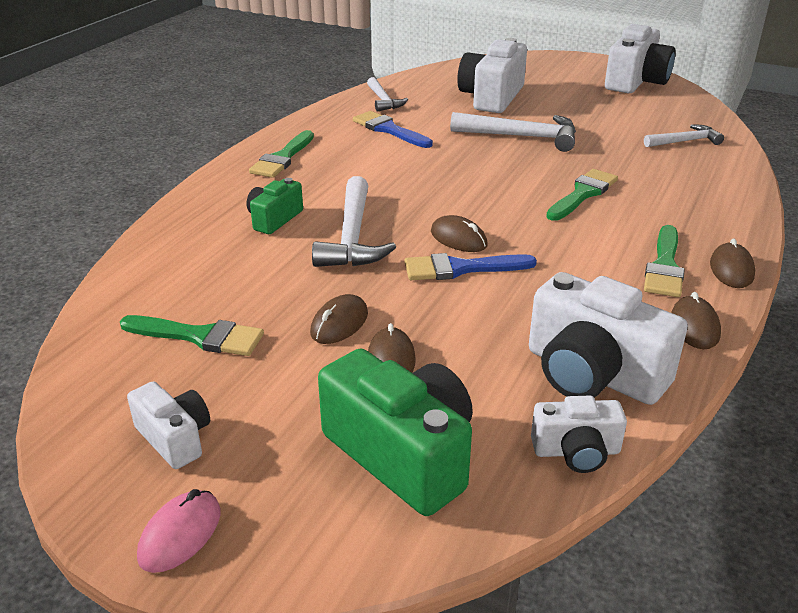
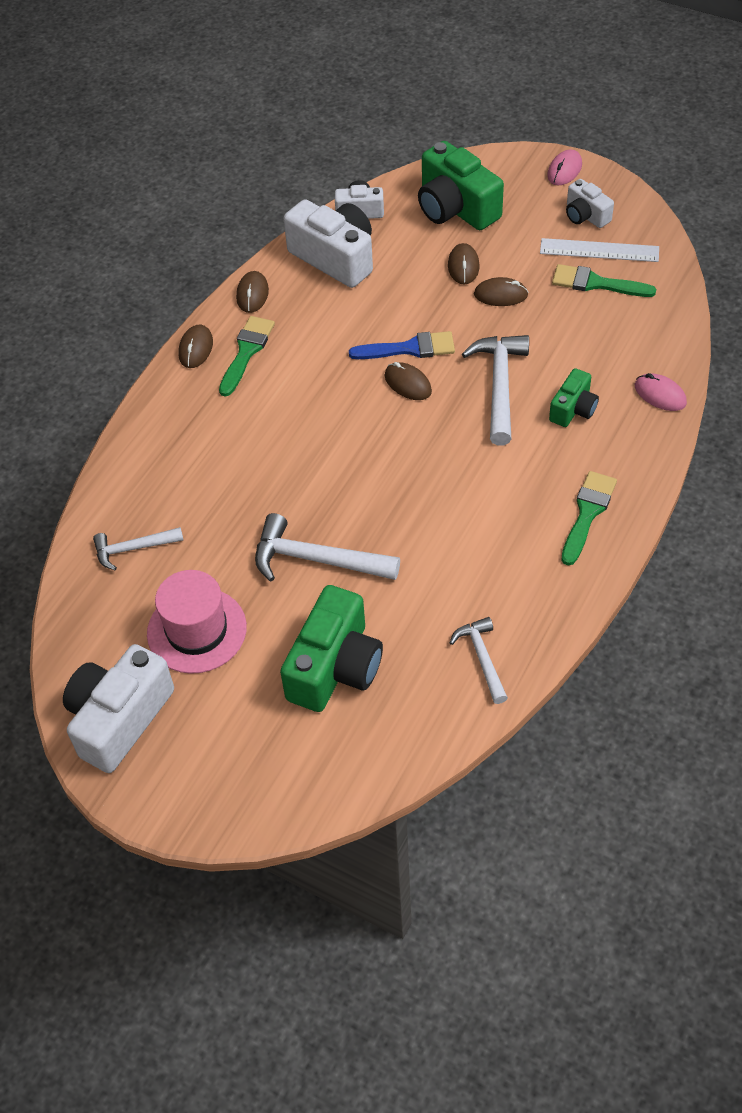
camera: 175 degrees left, 20 degrees up
brown mouse [310,294,368,344] -> brown mouse turned 60 degrees clockwise [474,277,529,306]
blue brush [353,111,433,148] -> none
white camera [457,38,527,113] -> green camera [280,585,383,712]
green brush [546,169,618,221] -> none
none -> pink hat [147,570,247,674]
none -> white ruler [540,238,659,262]
none -> pink mouse [635,373,687,411]

